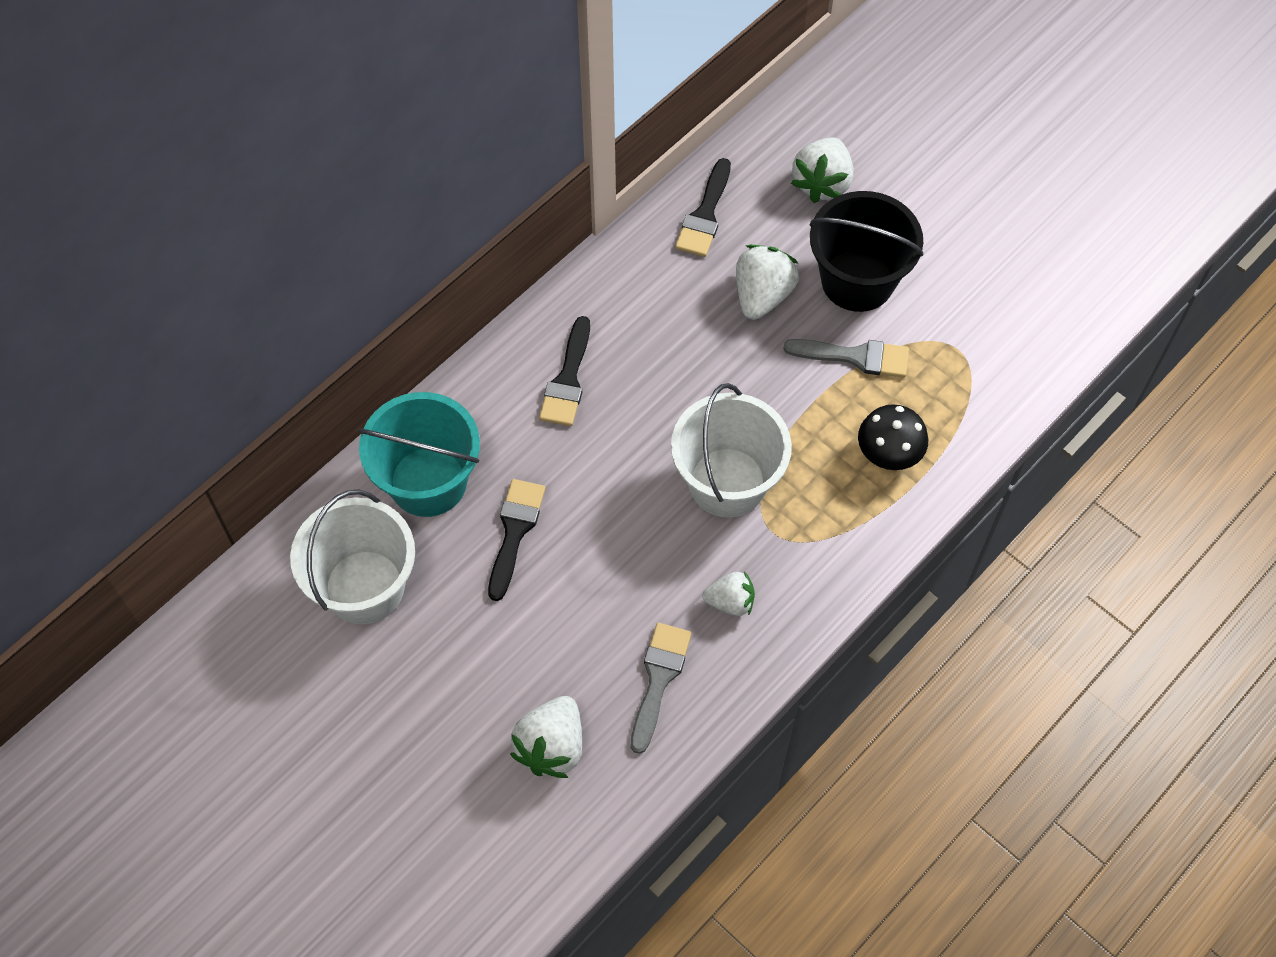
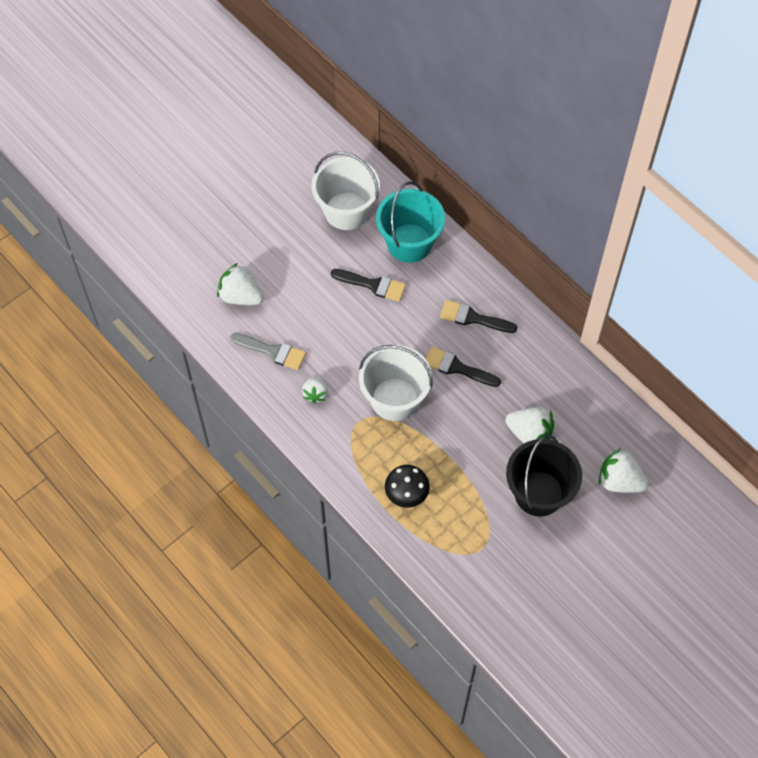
camera: 95 degrees right, 0 degrees up
black brush [675,158,731,257] -> black brush moved to [426,347,501,387]
grey brush [783,339,909,378] -> none

